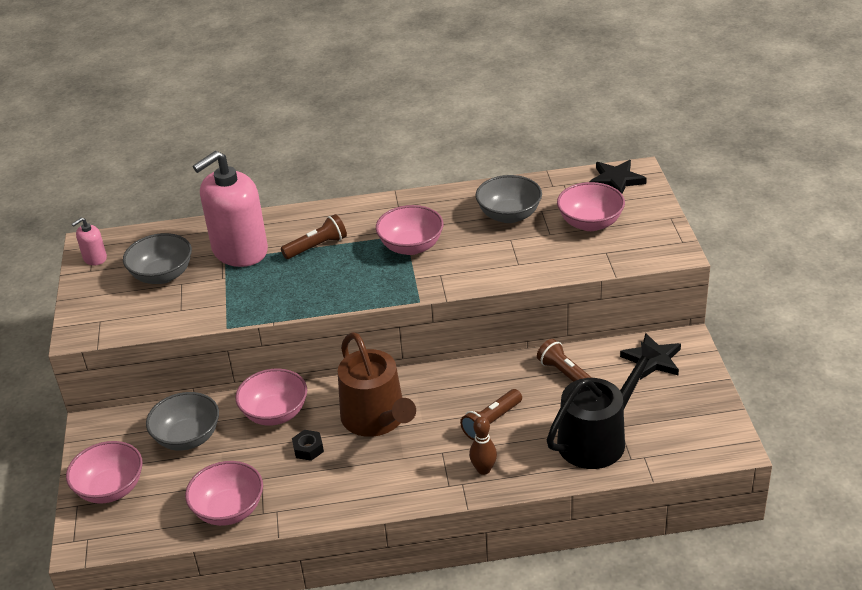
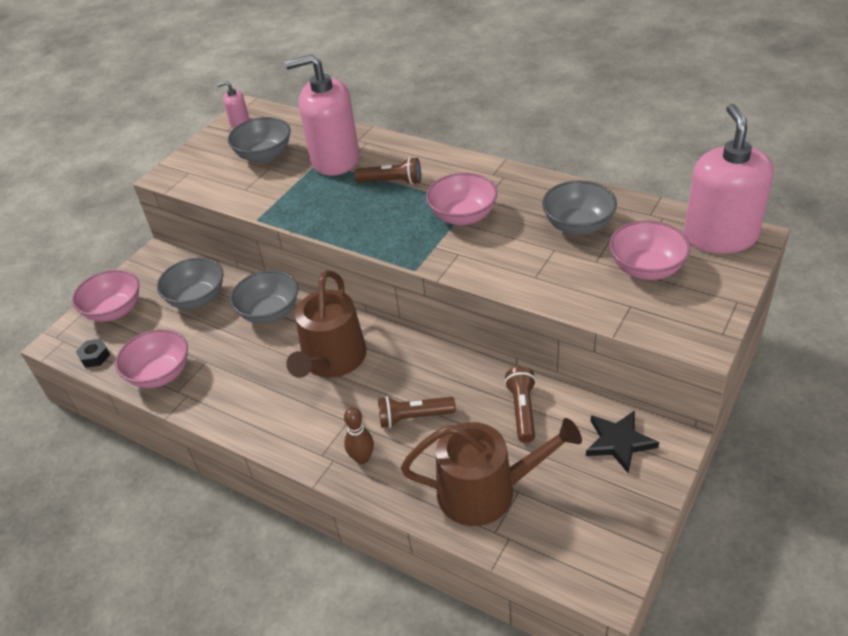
camera: 40 degrees right, 5 degrees up
pink bowl [235,369,307,426] -> grey bowl [230,270,298,324]
black nut [292,430,324,461] -> black nut moved to [76,339,110,368]
black watering can [546,342,662,469] -> brown watering can [401,418,582,526]
black star [589,160,647,194] -> pink soap dispenser [684,104,774,254]

